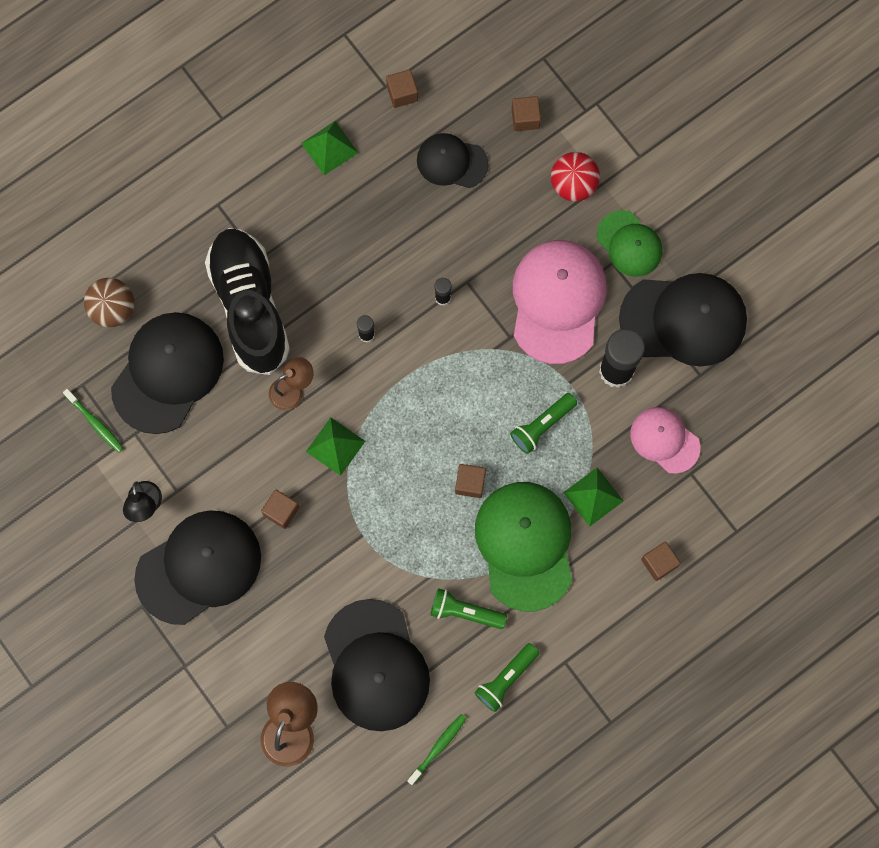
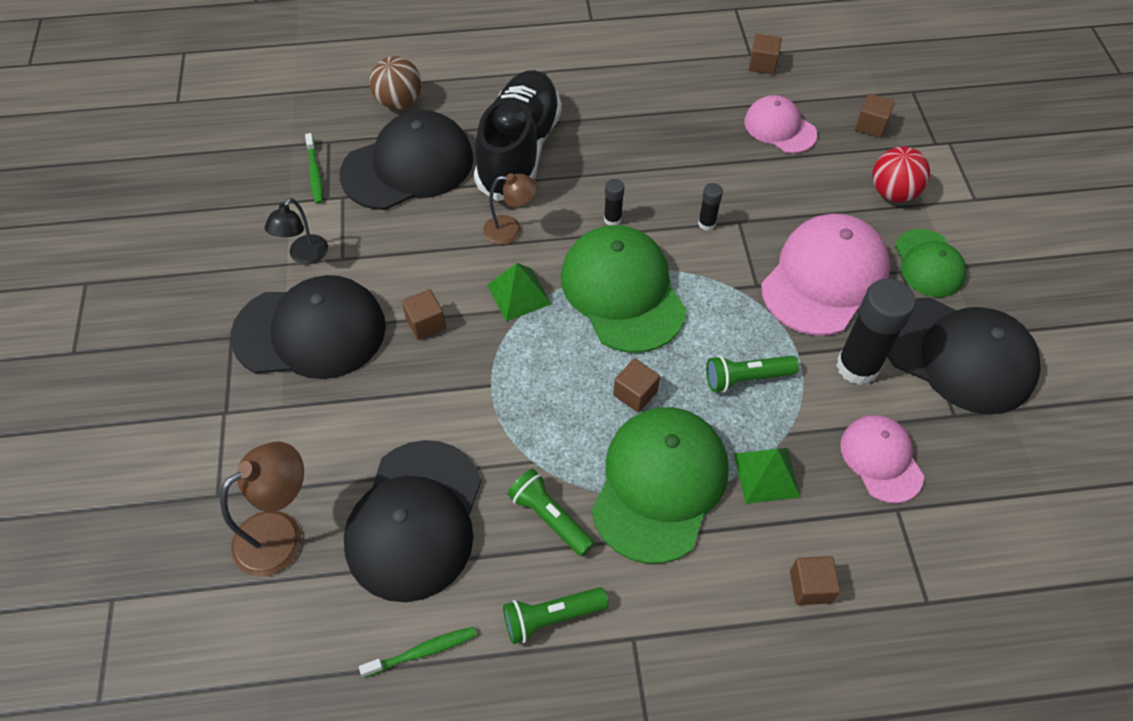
camera: 30 degrees right, 20 degrees down
green pyramid [301,121,358,175] -> none
black cap [417,133,489,188] -> pink cap [744,95,817,153]
none -> green cap [561,225,687,353]

